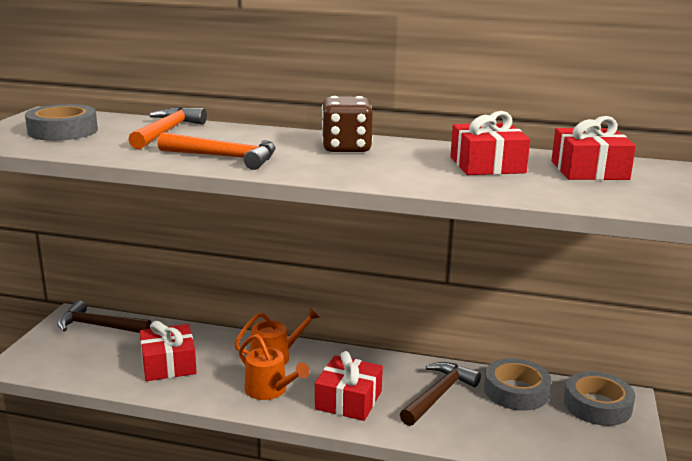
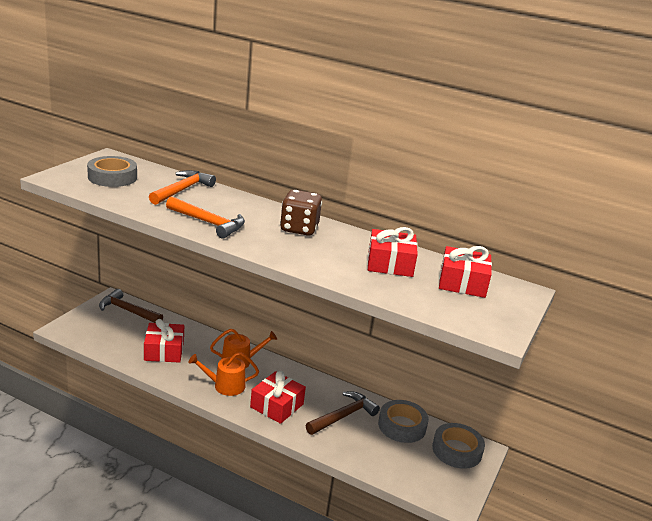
camera: 10 degrees right, 5 degrees up
orange watering can [239,334,310,400] -> orange watering can turned 120 degrees clockwise [188,352,259,396]

